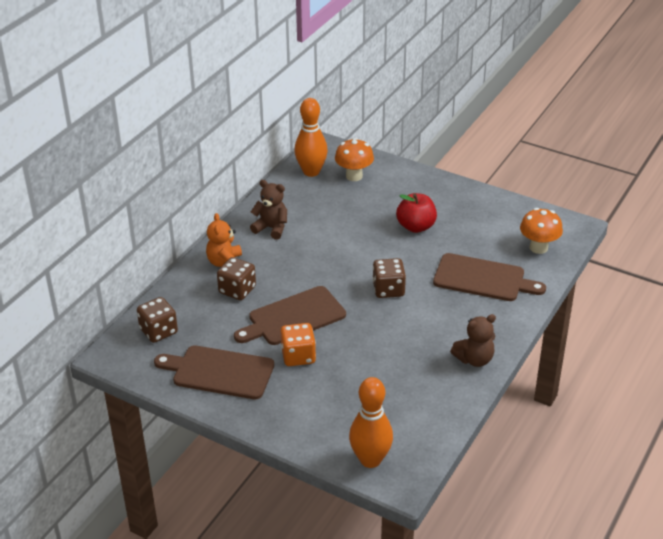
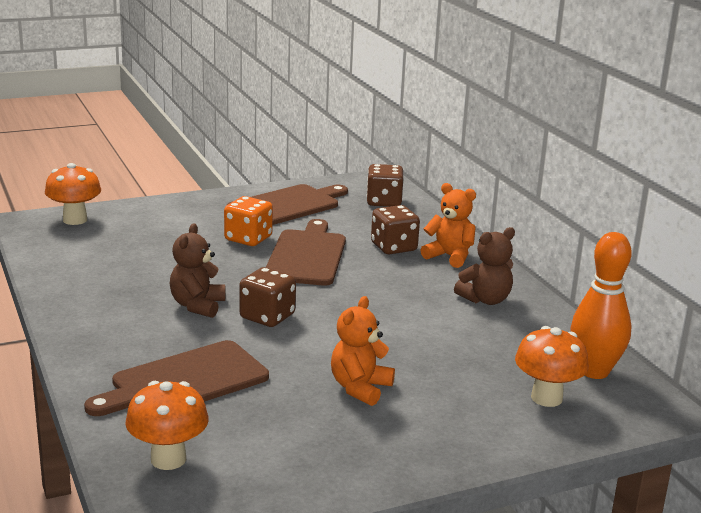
camera: 125 degrees right, 15 degrees down
orange bowling pin [349,377,393,468] -> orange mushroom [45,163,101,225]
red apple [396,193,437,233] -> orange teddy bear [331,296,395,406]
brown teddy bear [450,314,496,367] -> brown teddy bear moved to [170,223,225,318]

